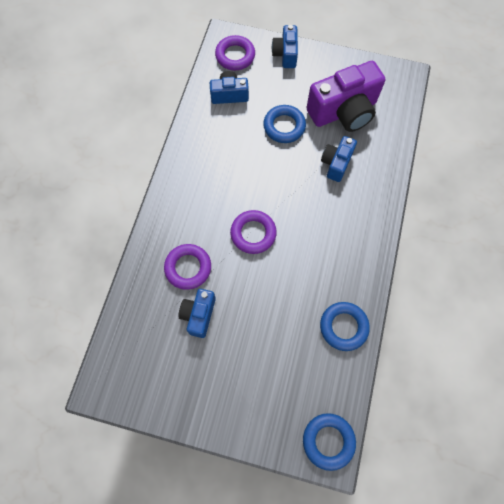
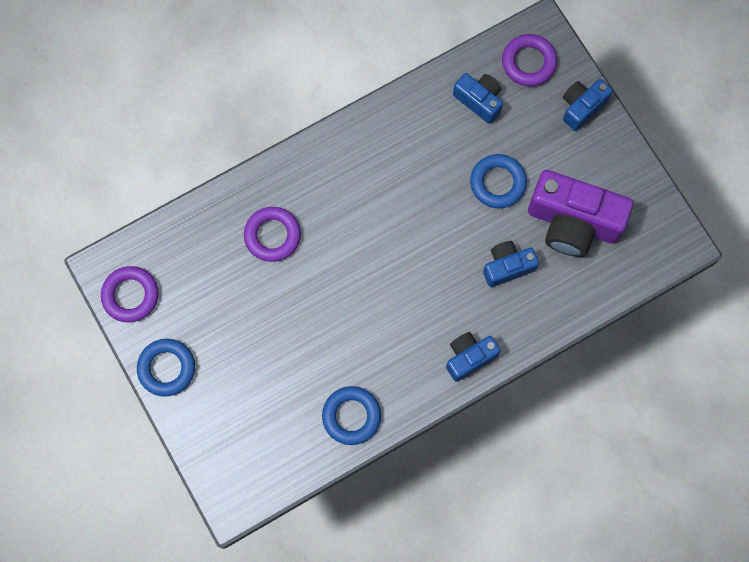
camera: 45 degrees right, 5 degrees up
blue camera [178,289,216,338] -> blue camera moved to [446,332,501,382]
purple ring [230,210,277,254] -> purple ring moved to [101,266,159,323]
blue ring [303,413,356,471] -> blue ring moved to [137,339,195,397]

